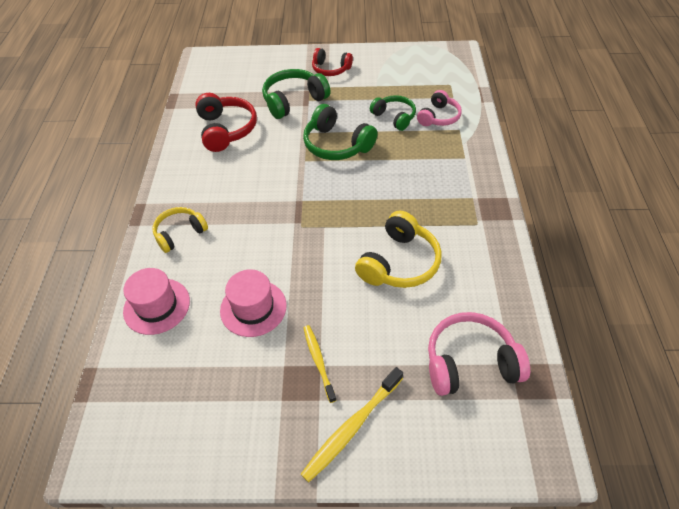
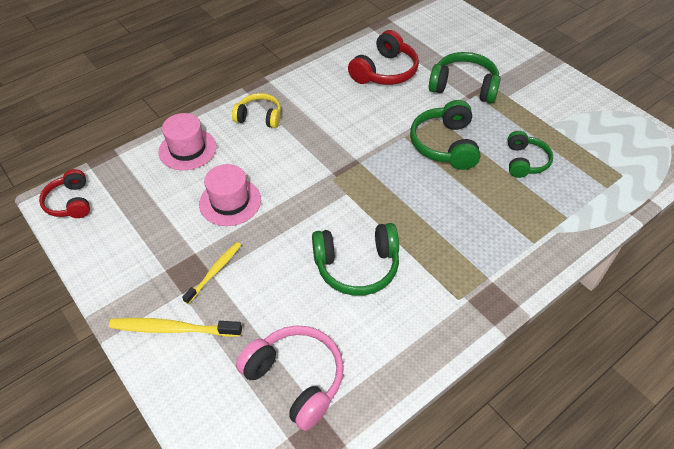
camera: 50 degrees right, 0 degrees up
red headphones [312,48,353,76] -> red headphones moved to [39,169,90,218]
yellow headphones [355,210,442,288] -> green headphones [312,223,399,296]
pink headphones [417,90,462,126] -> none

